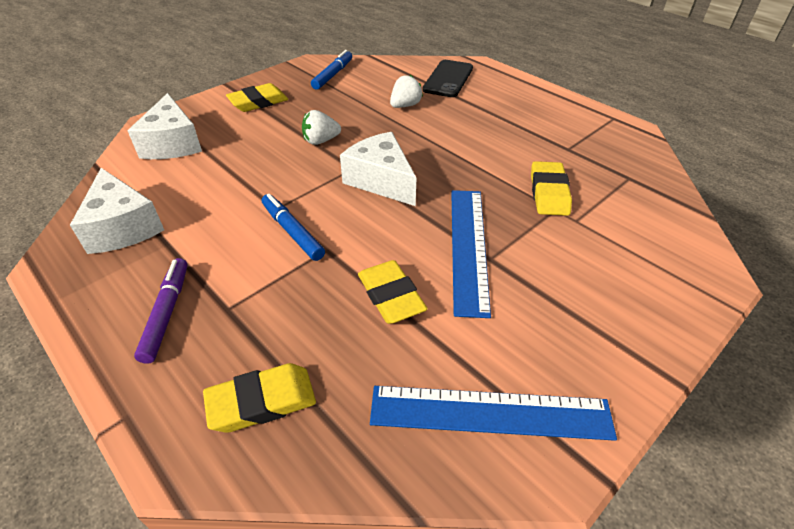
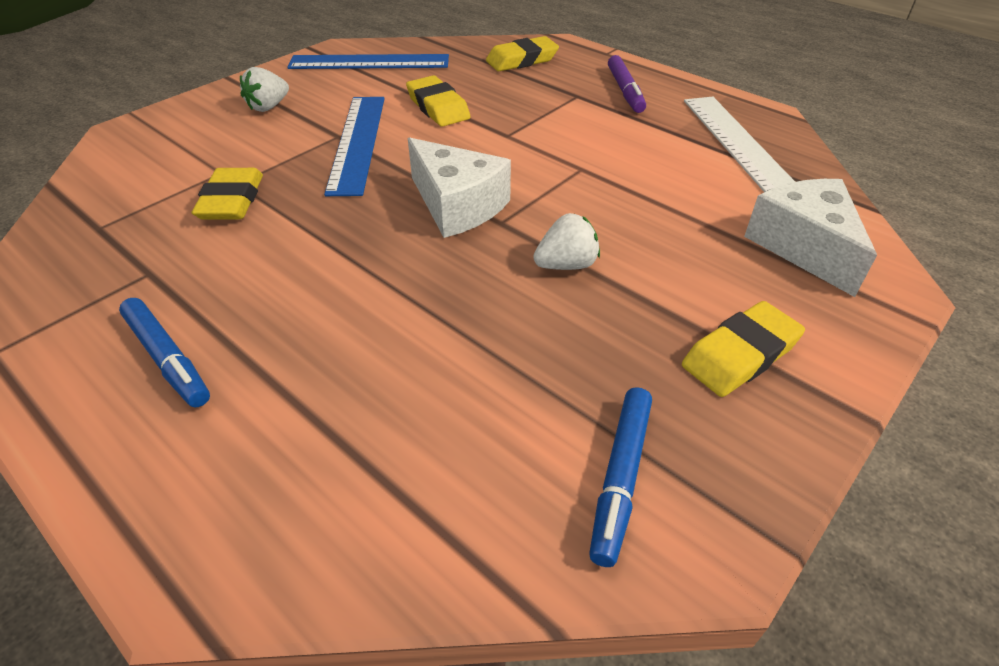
camera: 175 degrees right, 0 degrees up
white cheese [70,168,164,254] -> white ruler [684,97,795,192]
blue marker [262,194,325,261] -> blue marker moved to [119,298,210,407]
white strawberry [390,75,423,108] -> white strawberry moved to [240,67,289,112]
black phone [422,60,473,97] -> none

